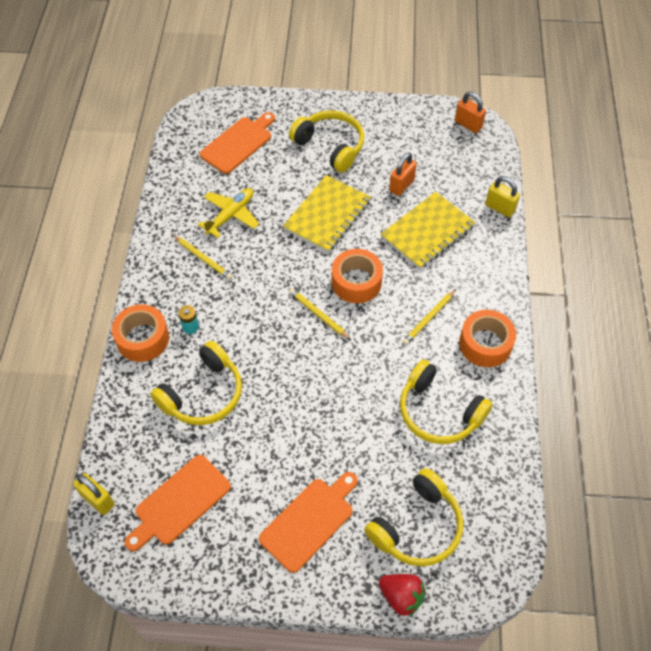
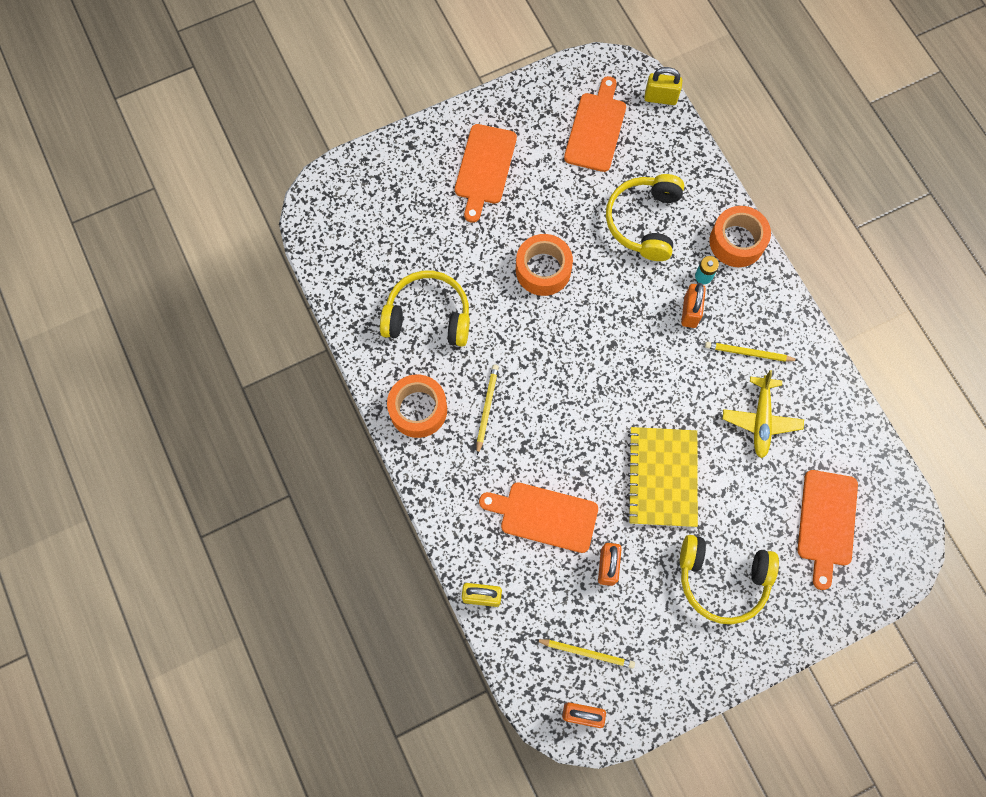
camera: 150 degrees right, 15 degrees up
yellow pencil [289,288,351,340] -> yellow pencil moved to [535,639,635,669]
orange tape [332,249,383,303] -> orange tape moved to [516,234,573,296]
yellow headphones [364,468,463,566] -> none
red strawberry [379,574,426,617] -> none
yellow notebook [380,192,476,269] -> orange cutting board [479,482,598,553]
none -> orange padlock [681,283,706,328]

